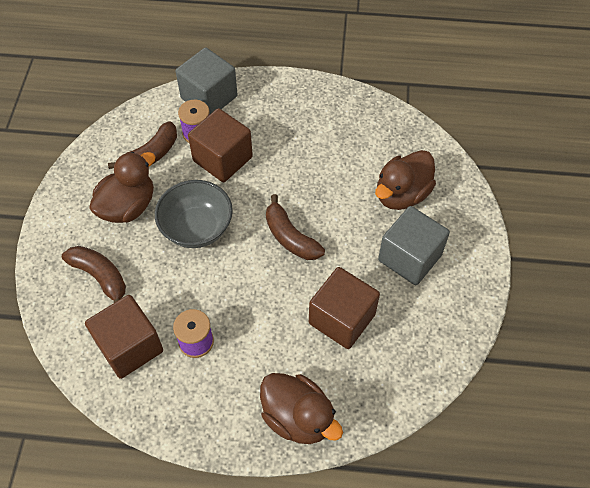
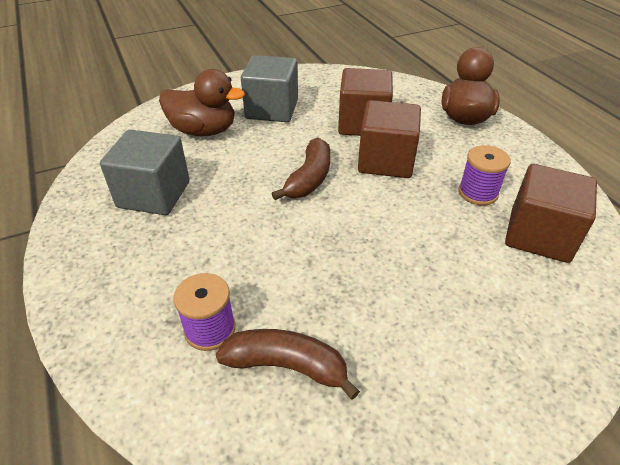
camera: 120 degrees left, 15 degrees down
brown banana [62,246,126,303] -> none
brown duck [89,152,156,223] -> none
grey bowl [155,180,233,248] -> none
grey cube [176,47,238,115] -> grey cube moved to [100,130,190,215]
brown cube [188,108,253,182] -> brown cube moved to [358,100,421,178]

